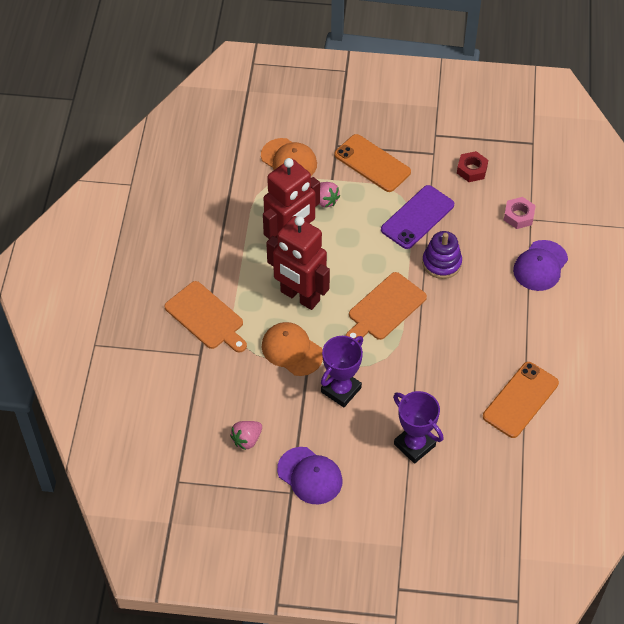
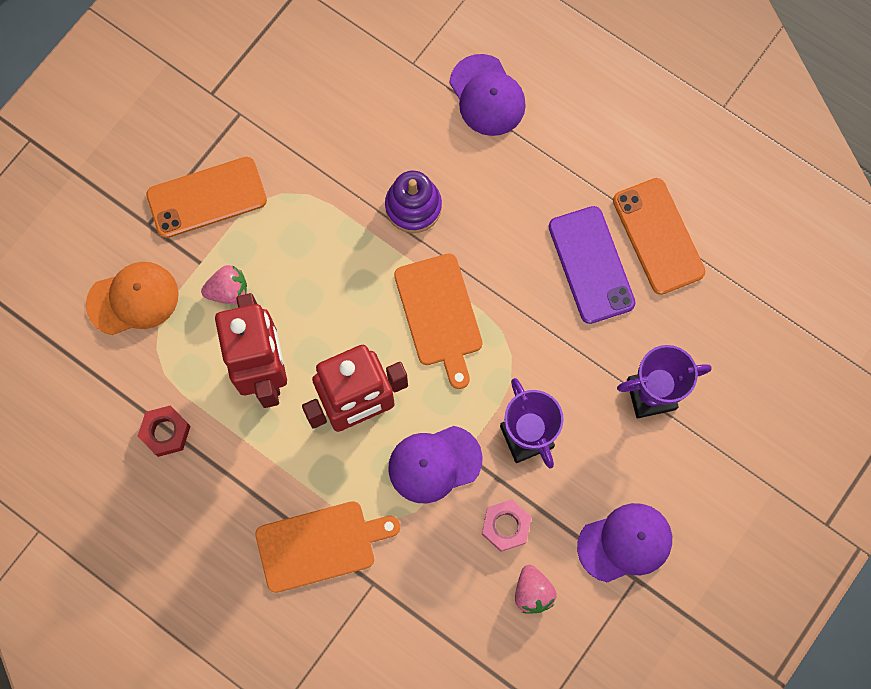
camera: 60 degrees left, 20 degrees up
orange cap [262,322,323,376] -> purple cap [388,426,483,504]
purple phone [381,185,454,249] -> purple phone moved to [548,206,636,324]
red nut [457,151,488,182] -> red nut moved to [138,406,191,457]
pink nut [504,197,536,229] -> pink nut moved to [482,499,531,552]

